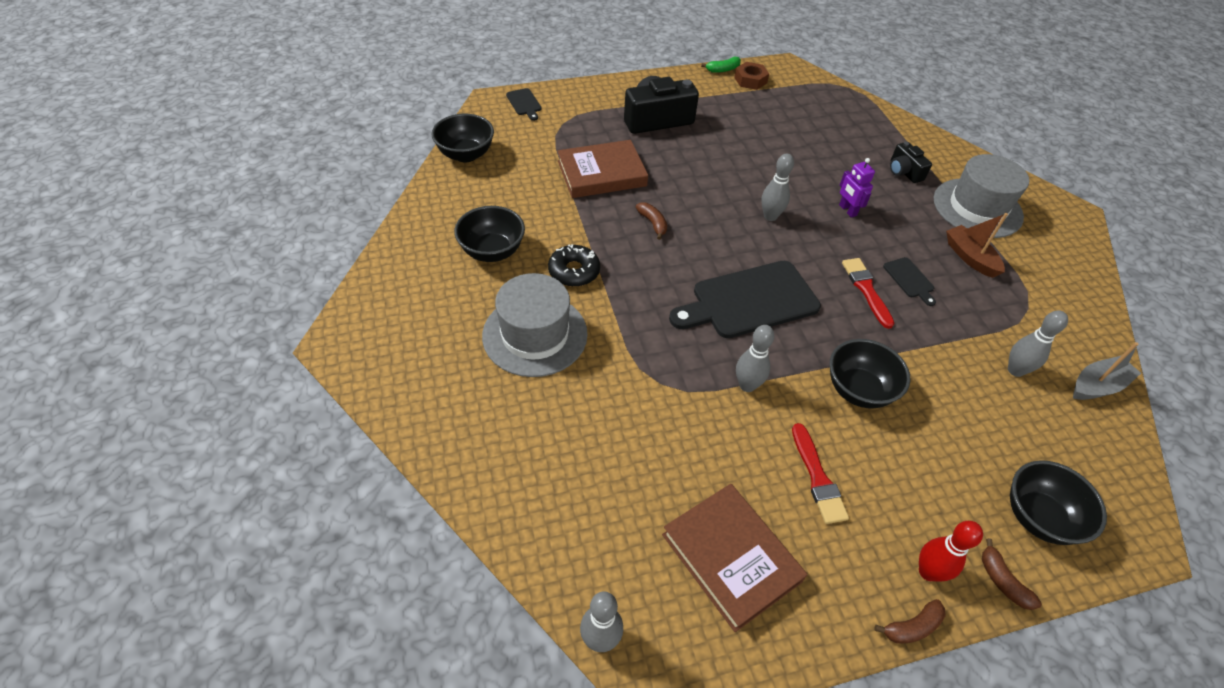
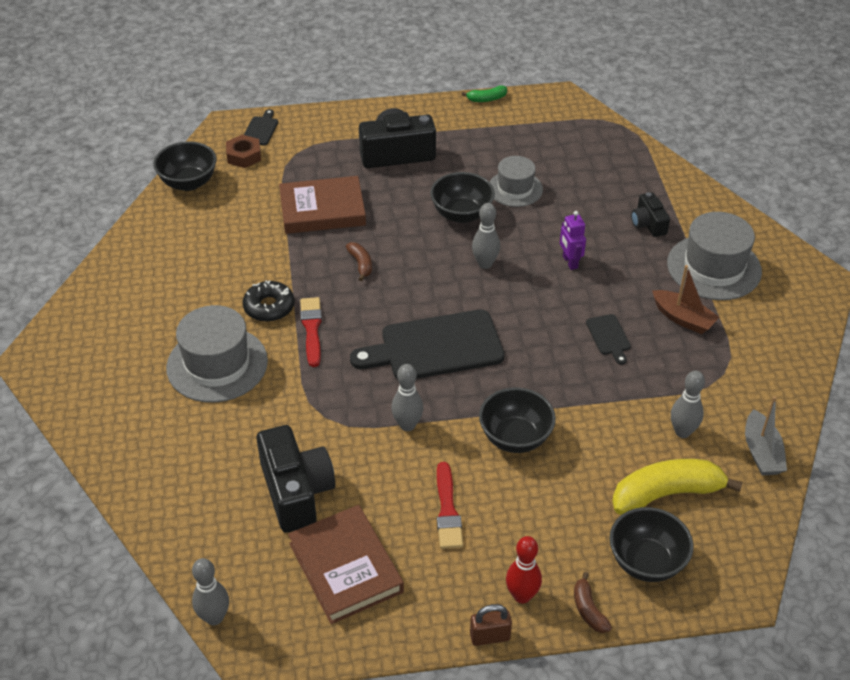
camera: 10 degrees right, 5 degrees down
black bowl [454,206,525,262] -> black bowl moved to [430,172,495,223]
black cutting board [506,88,542,121] -> black cutting board turned 150 degrees counterclockwise [244,109,278,146]
brown nut [734,62,769,90] -> brown nut moved to [226,135,261,168]
red brush [842,258,894,329] -> red brush moved to [300,297,322,367]
brown banana [875,599,946,644] -> brown padlock [470,604,512,646]
brown boat [946,213,1008,278] -> brown boat turned 150 degrees clockwise [652,265,720,334]
grey boat [1073,342,1141,400] -> grey boat turned 105 degrees clockwise [745,396,787,476]
none -> black camera [256,425,335,533]
none -> grey hat [490,156,543,207]
none -> yellow banana [612,459,743,515]

